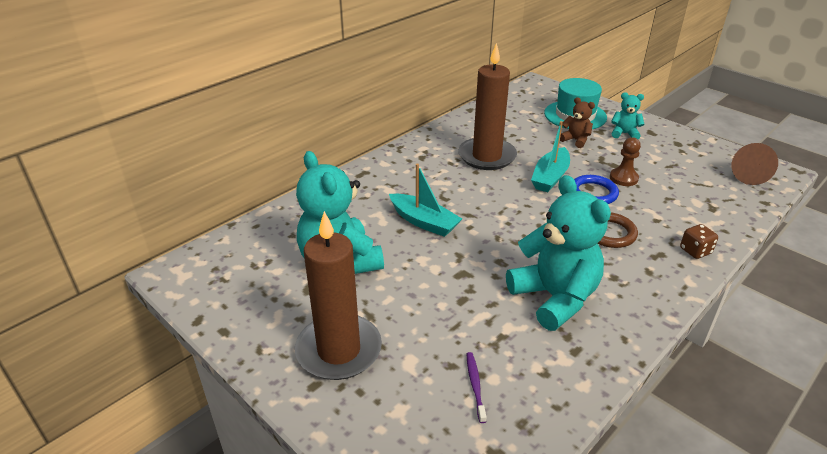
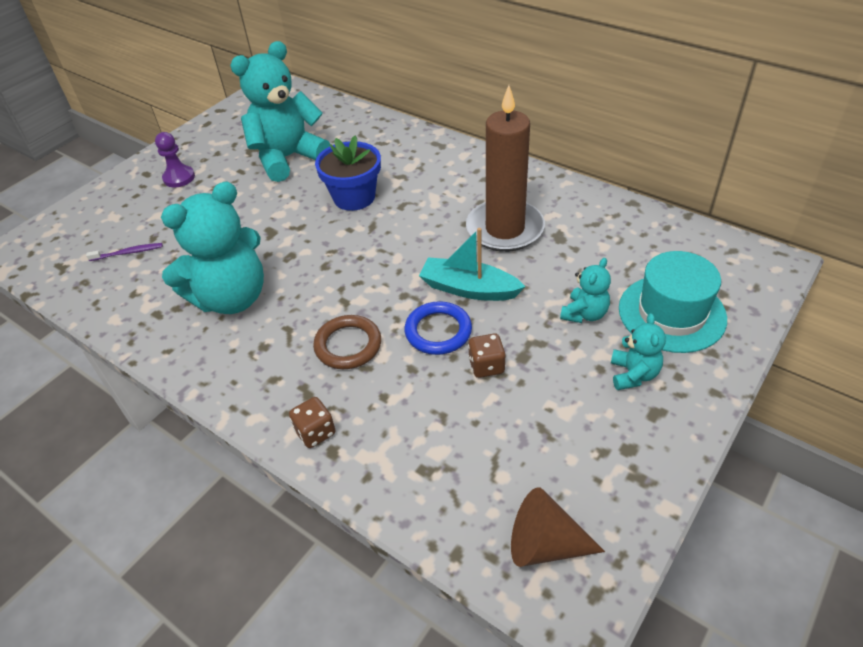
camera: 85 degrees right, 10 degrees up
brown candle [295,211,382,380] -> purple pawn [155,132,195,187]
turquoise boat [389,164,462,237] -> blue flower pot [315,135,381,211]
brown teddy bear [560,97,595,148] -> turquoise teddy bear [560,258,611,323]
brown pawn [610,137,641,186] -> brown dice [468,334,506,378]

